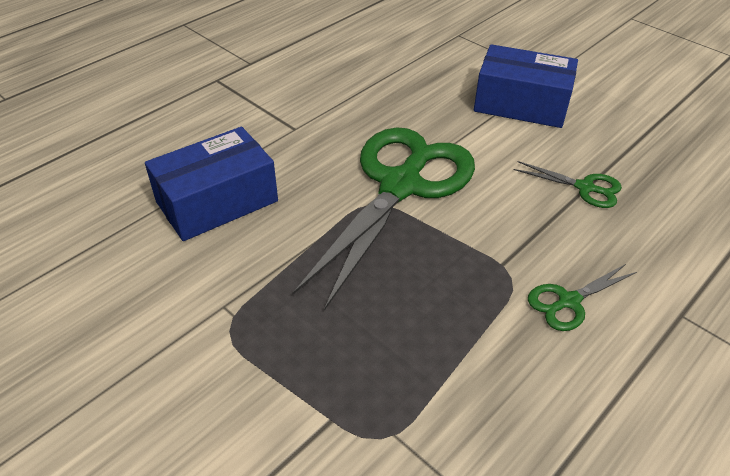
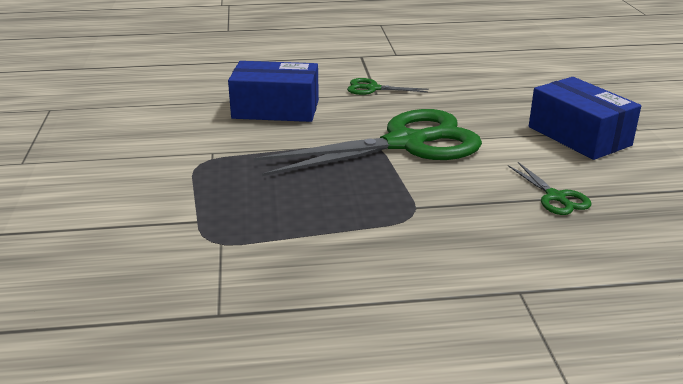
camera: 40 degrees right, 15 degrees down
green scissors [528,264,637,331] -> green scissors moved to [347,78,429,95]

